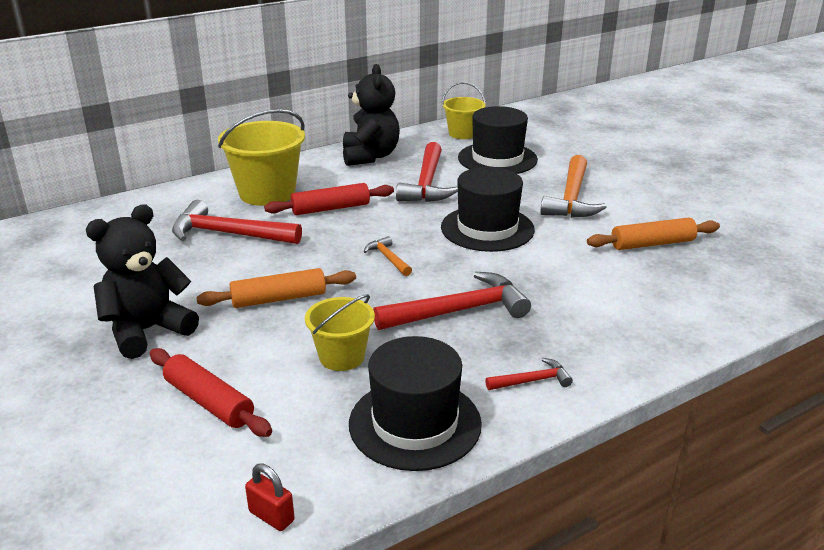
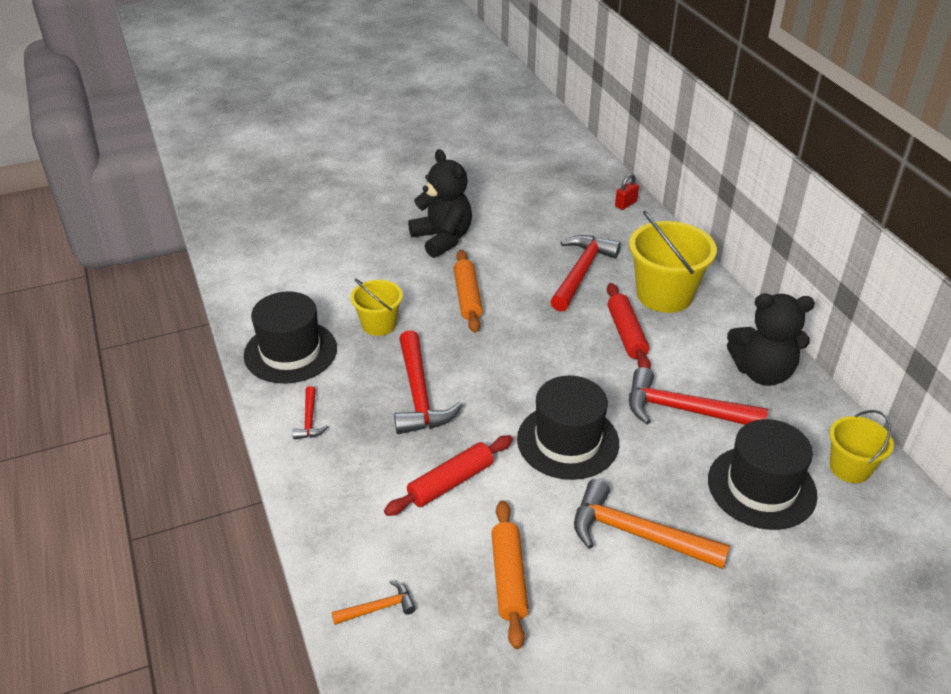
camera: 100 degrees right, 10 degrees up
red rolling pin [150,348,272,437] -> red rolling pin moved to [384,435,513,516]
red padlock [245,464,295,531] -> red padlock moved to [615,173,639,210]
orange hammer [364,236,412,276] -> orange hammer moved to [331,580,416,625]

